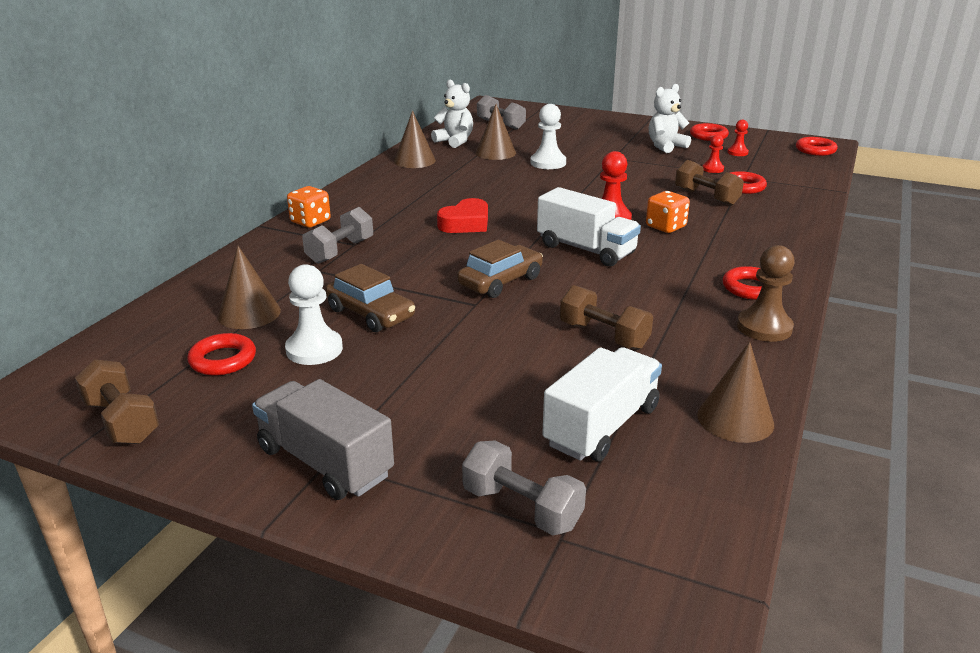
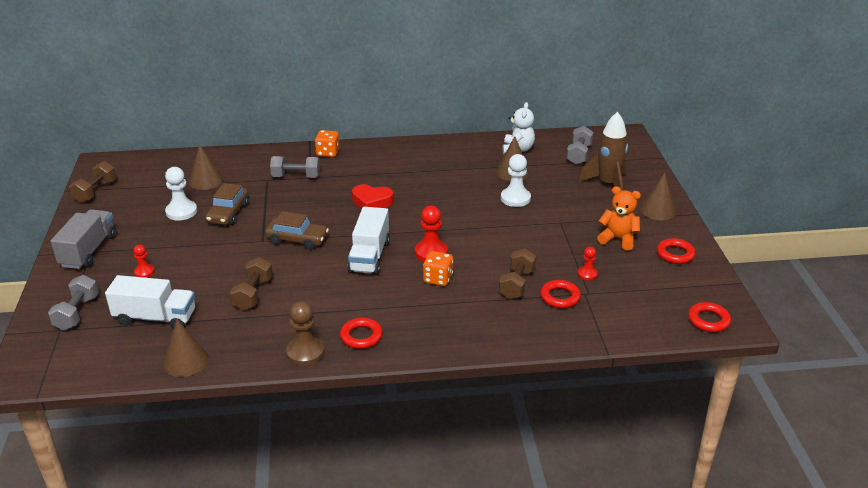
camera: 60 degrees right, 5 degrees up
red ring [187,333,256,375] -> none
brown cone [394,110,436,168] -> brown cone moved to [640,172,677,220]
white teddy bear [649,84,691,153] -> orange teddy bear [597,186,641,251]
red pawn [727,120,749,156] -> red pawn moved to [133,244,155,278]
none -> brown rocket [579,112,628,191]

